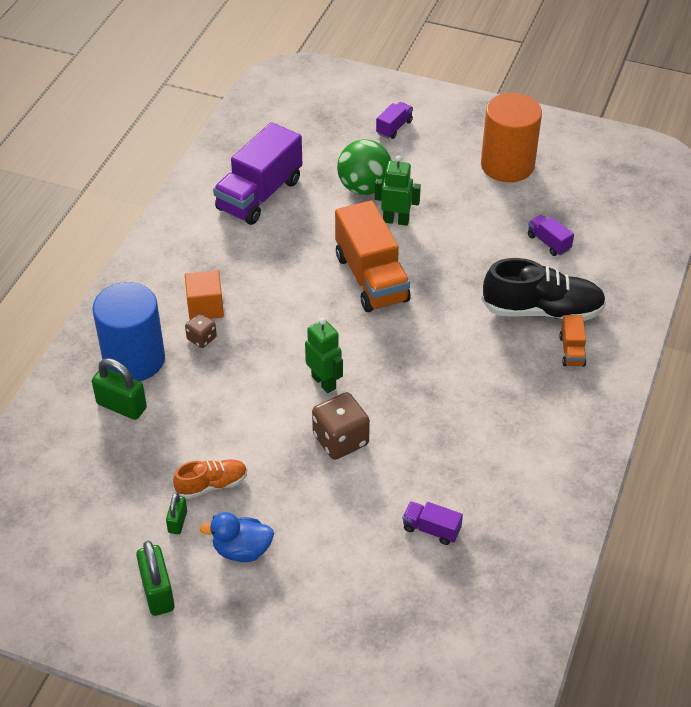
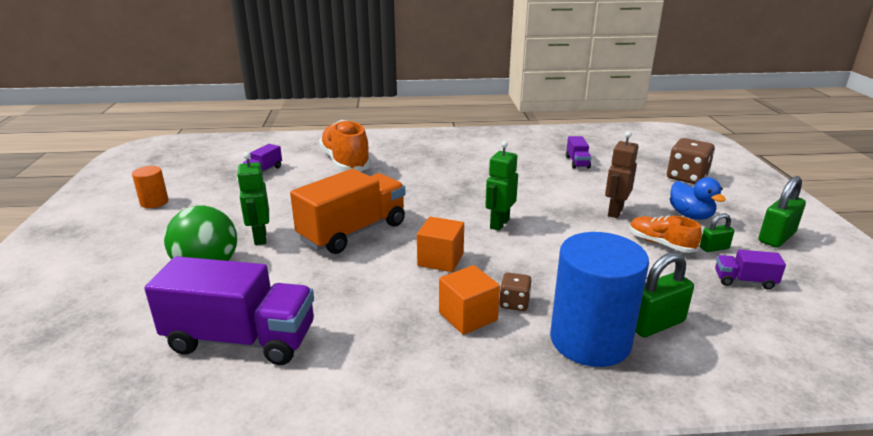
camera: 115 degrees left, 20 degrees down
green padlock [92,358,147,420] -> green padlock turned 60 degrees clockwise [635,252,694,337]
brown dice [312,392,370,460] -> brown dice moved to [667,138,715,184]
purple truck [376,102,413,139] -> purple truck moved to [715,250,786,290]
orange cylinder [481,93,542,182] -> orange cylinder [132,166,169,208], size x0.48
black shoe [481,258,606,321] -> orange shoe [319,120,372,172]
orange truck [559,315,586,367] -> none
none -> orange cube [417,217,464,272]
none -> brown robot [605,131,638,218]

